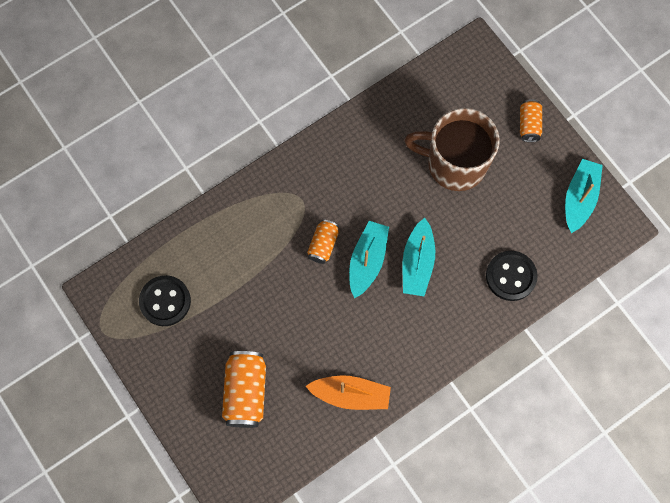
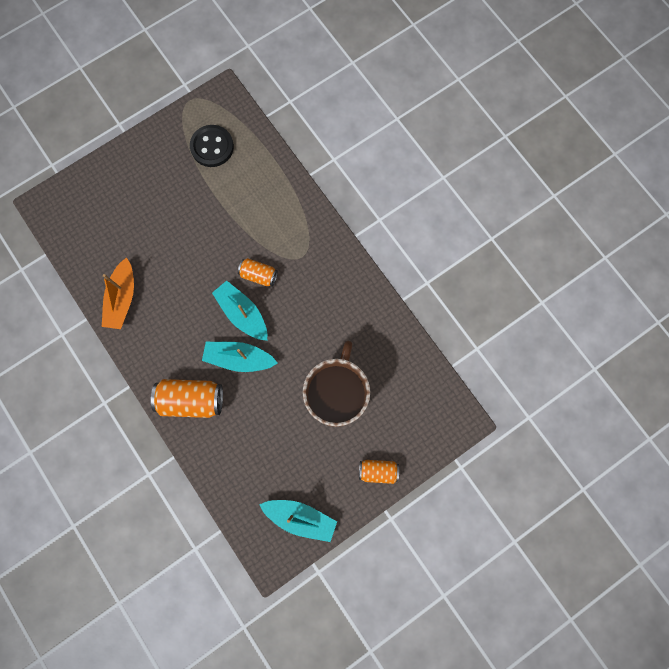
camera: 90 degrees right, 5 degrees up
orange can [222,351,266,428] -> orange can moved to [151,379,223,418]
turquoise boat [349,221,389,299] -> turquoise boat turned 150 degrees counterclockwise [212,281,267,341]
black button [486,251,538,301] -> none

